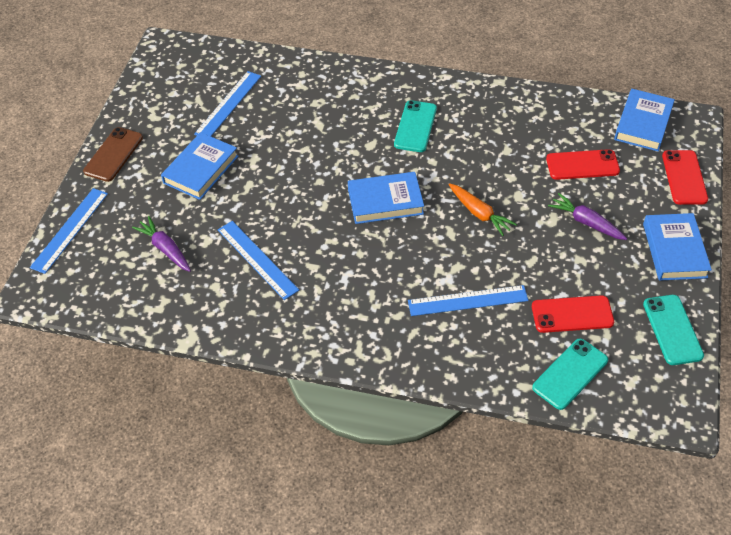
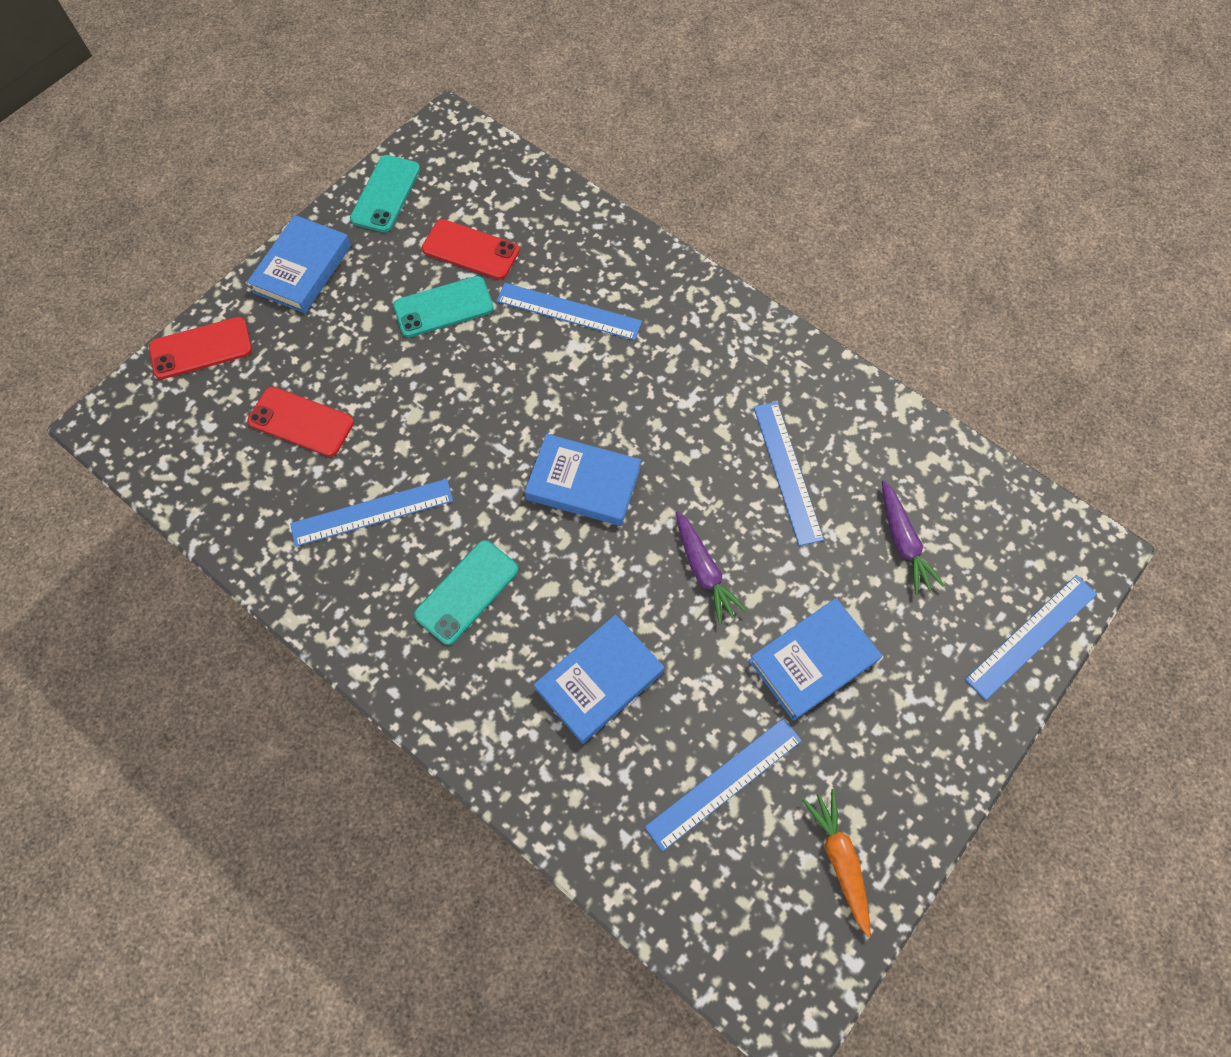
camera: 155 degrees left, 15 degrees up
brown phone [83,127,143,182] -> none
orange carrot [448,183,517,236] -> orange carrot moved to [802,789,871,937]
turquoise phone [532,338,608,410] -> turquoise phone moved to [393,276,494,337]
purple carrot [548,193,627,240] -> purple carrot moved to [676,511,747,624]
blue book [614,89,675,151] -> blue book moved to [534,614,664,744]
red phone [662,150,708,205] -> red phone turned 45 degrees clockwise [149,317,252,379]
none -> blue ruler [290,479,453,547]

